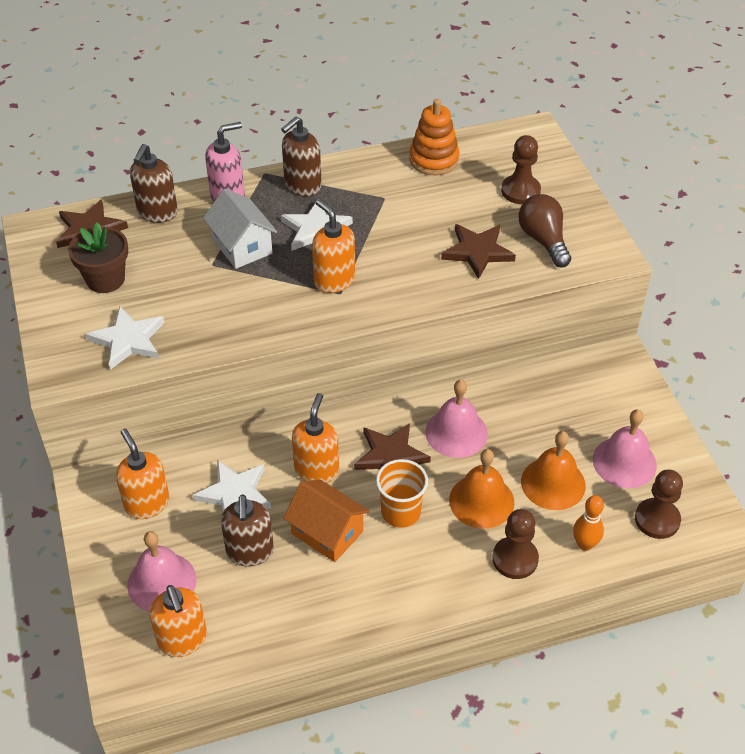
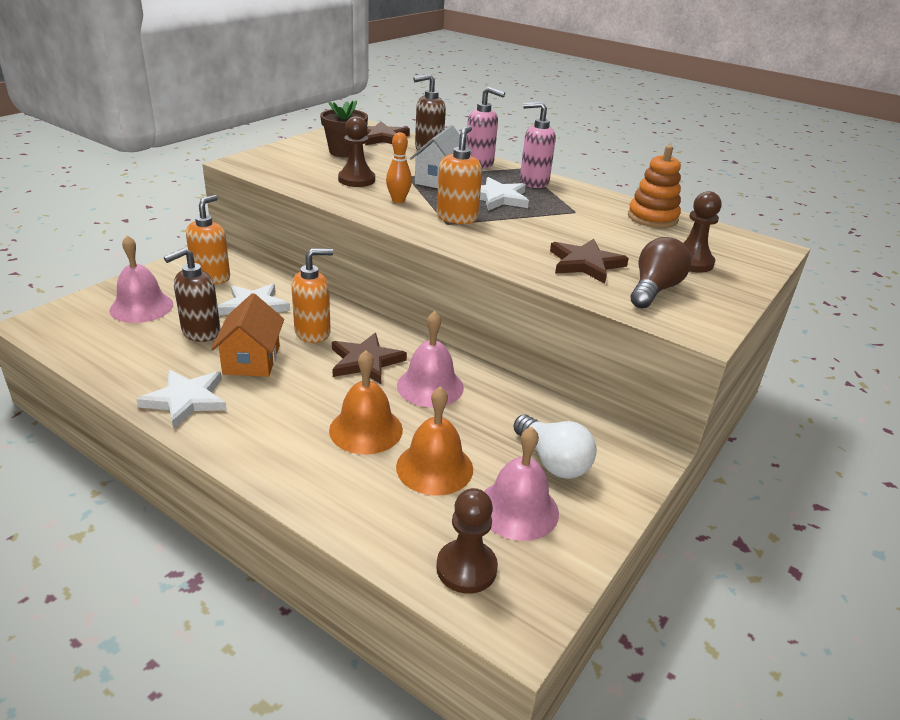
camera: 50 degrees right, 15 degrees down
white star [86,307,164,370] -> white star moved to [136,370,227,429]
orange soap dispenser [149,585,207,657] -> none
brown soap dispenser [281,117,322,196] -> pink soap dispenser [520,102,556,188]
orange cup [376,459,428,528] -> none
brown pawn [492,509,539,579] -> brown pawn moved to [338,116,375,187]
orange bowling pin [573,495,604,551] -> orange bowling pin moved to [386,132,412,203]
none -> white light bulb [514,415,597,479]

